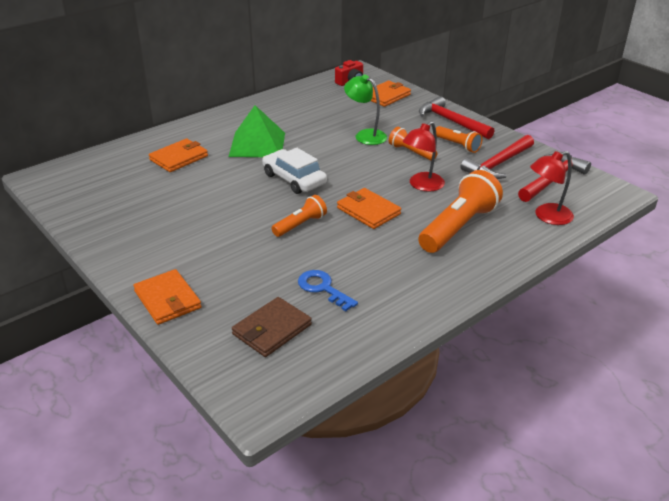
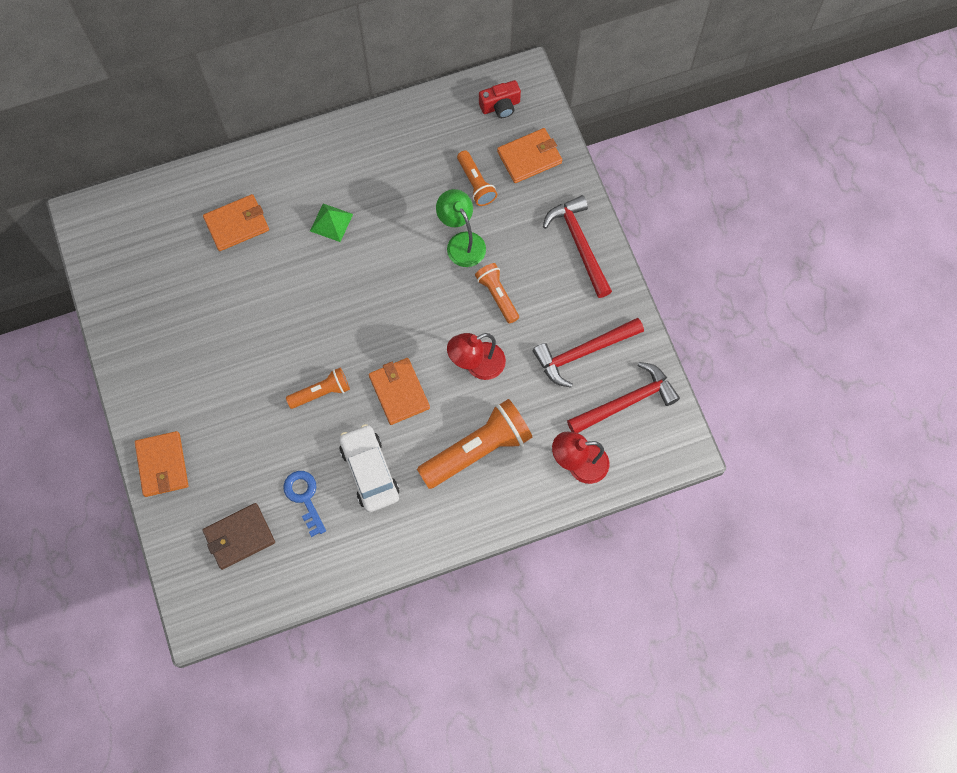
camera: 20 degrees right, 35 degrees up
green pyramid [229,105,285,157] -> green pyramid [310,204,353,242], size x0.54
white car [262,148,327,194] -> white car moved to [339,424,399,512]
orange flashlight [436,126,482,153] -> orange flashlight moved to [457,150,497,206]

